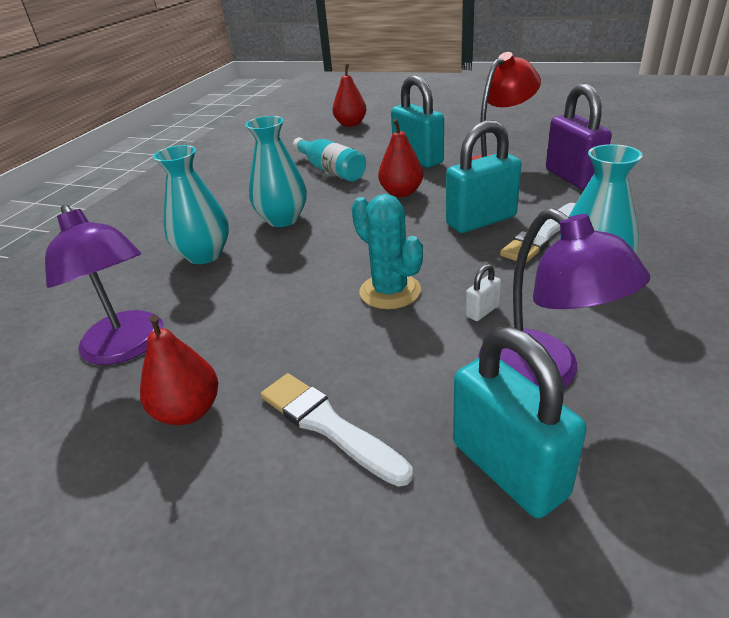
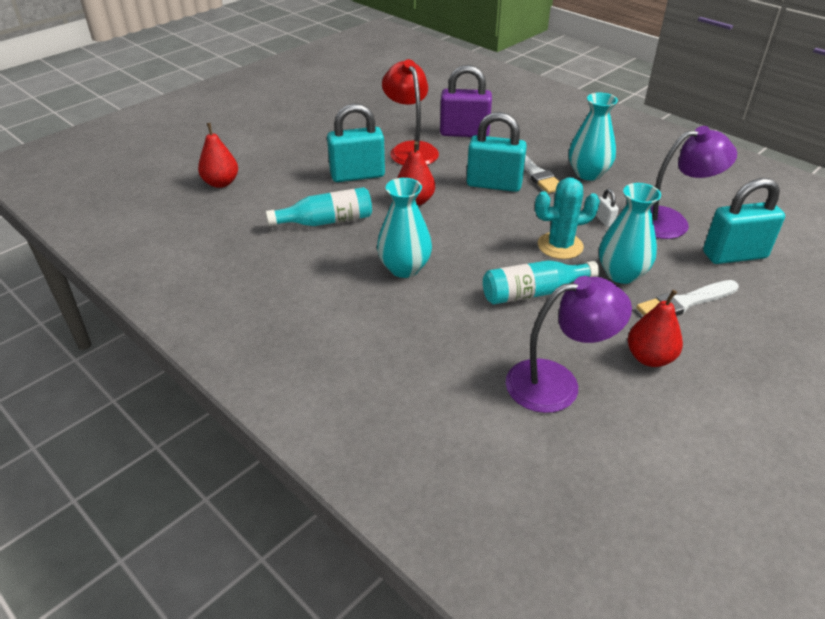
camera: 70 degrees left, 5 degrees up
turquoise vase [153,145,229,264] -> turquoise vase moved to [599,183,661,284]
turquoise padlock [446,120,521,233] -> turquoise padlock turned 75 degrees counterclockwise [467,112,527,192]
none -> turquoise bottle [483,260,599,304]

